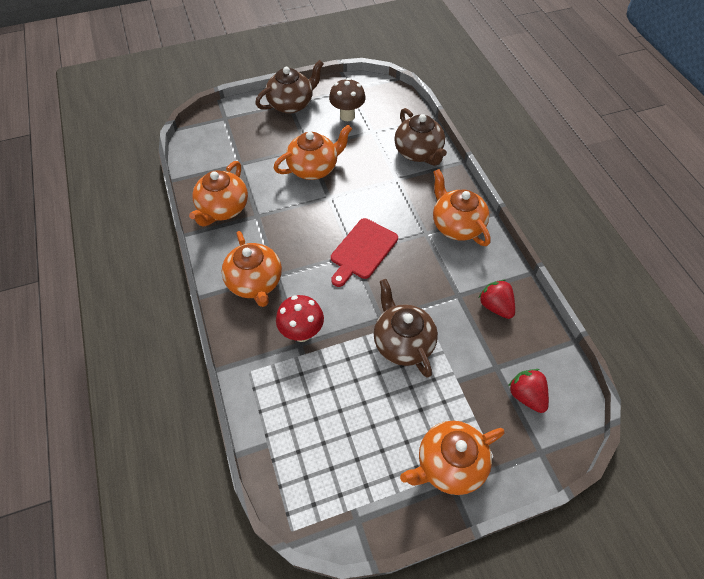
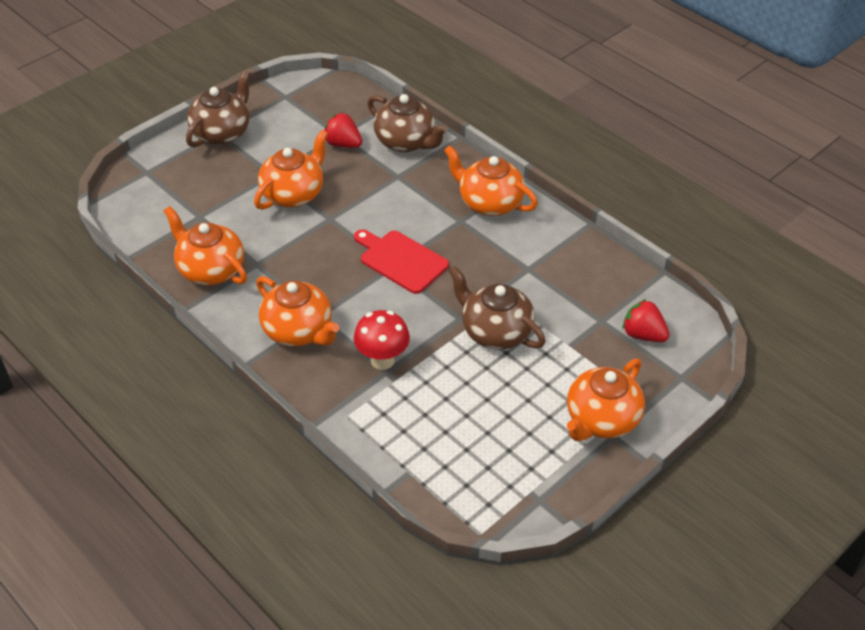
camera: 25 degrees left, 10 degrees down
orange teapot [189,161,248,227] -> orange teapot turned 135 degrees clockwise [164,206,247,285]
brown mushroom [329,78,366,121] -> none
red cutting board [331,218,398,287] -> red cutting board turned 120 degrees clockwise [354,229,449,294]
red strawberry [479,280,515,319] -> red strawberry moved to [324,112,362,148]

